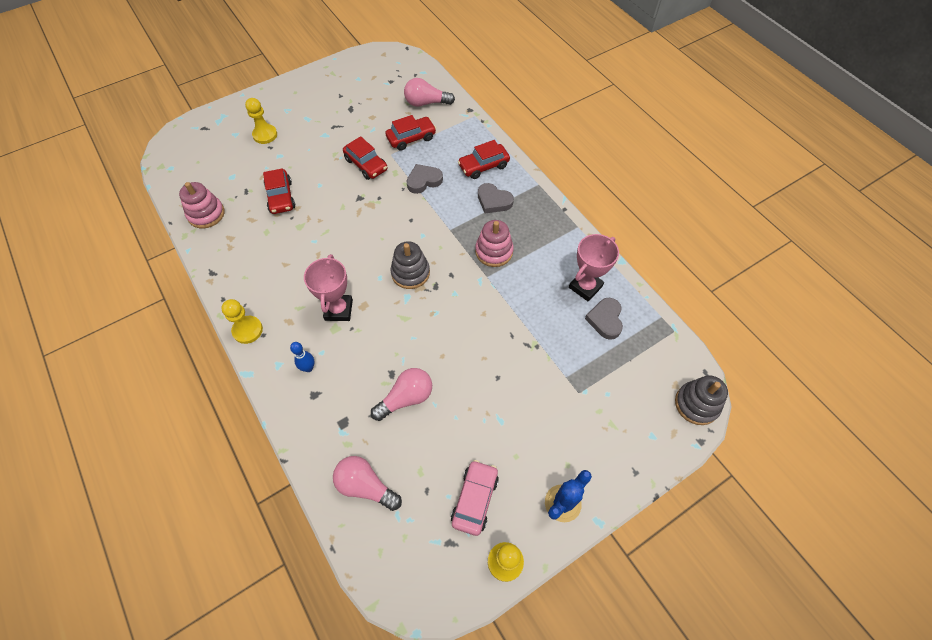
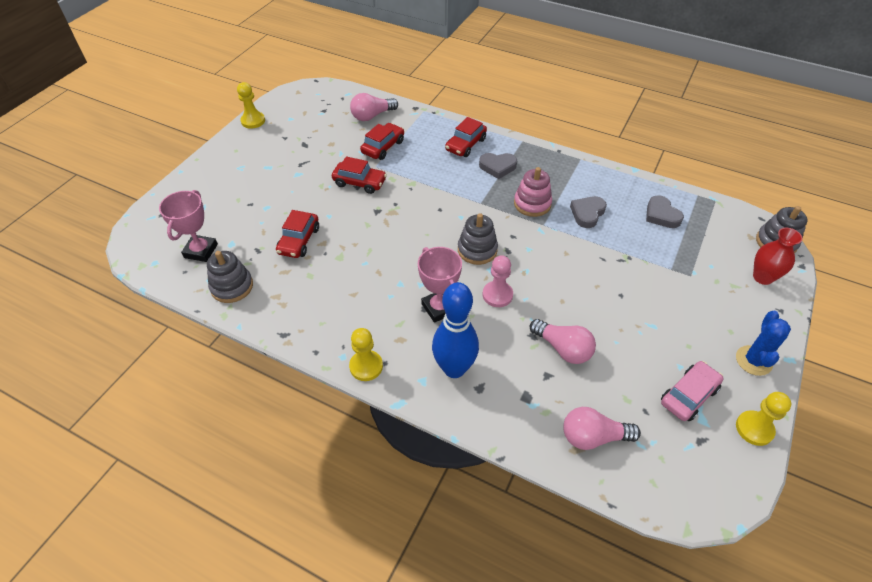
camera: 30 degrees left, 10 degrees down
pink stacking toy [179,182,225,228] -> grey stacking toy [207,251,253,303]
yellow pawn [245,98,277,144] -> yellow pawn moved to [237,82,265,129]
red car [263,169,295,214] -> red car turned 60 degrees clockwise [276,210,319,258]
blue bowling pin [290,342,314,372] -> blue bowling pin [432,282,479,378], size x2.21
pink light bulb [371,368,432,421] -> pink light bulb turned 105 degrees clockwise [530,319,596,364]
grey heart [406,164,443,194] -> grey heart moved to [570,196,607,228]
pink car [451,460,499,536] -> pink car turned 60 degrees clockwise [661,361,724,422]
pink trophy [569,234,619,301] -> pink trophy moved to [159,190,218,262]
none -> pink pawn [483,255,513,307]
none -> red vase [753,228,803,285]

